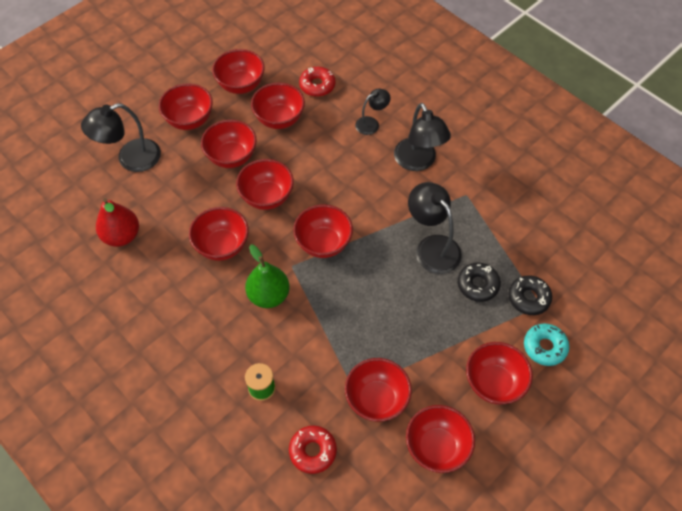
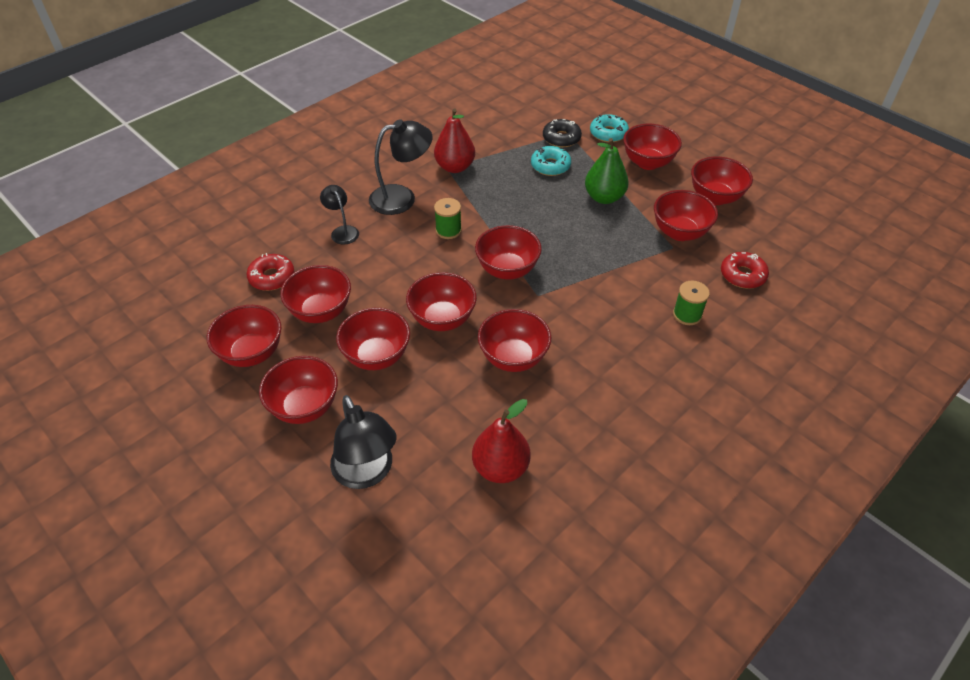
camera: 90 degrees left, 10 degrees down
green pear [245,244,290,308] -> green pear moved to [585,138,629,204]
black lamp [408,182,462,274] -> none
black donut [458,262,501,302] -> turquoise donut [531,146,571,176]
none -> red pear [434,108,475,173]
none -> green spool [434,198,462,239]

